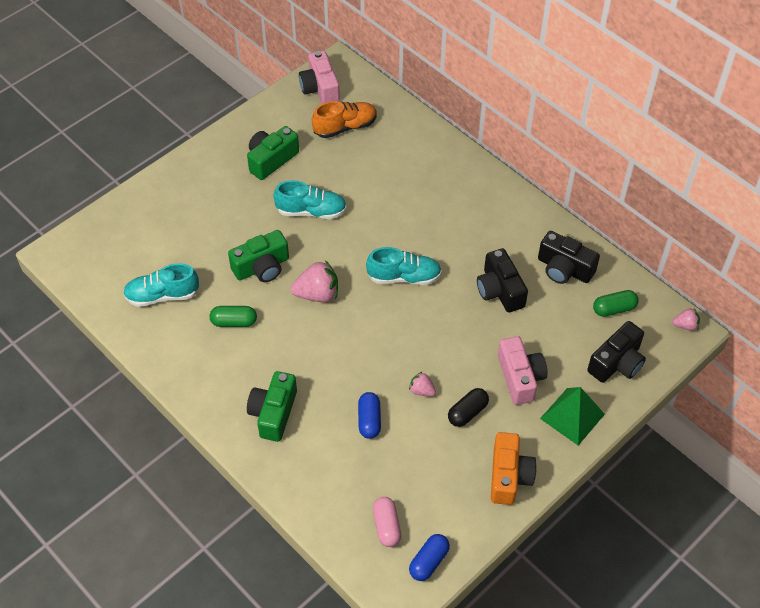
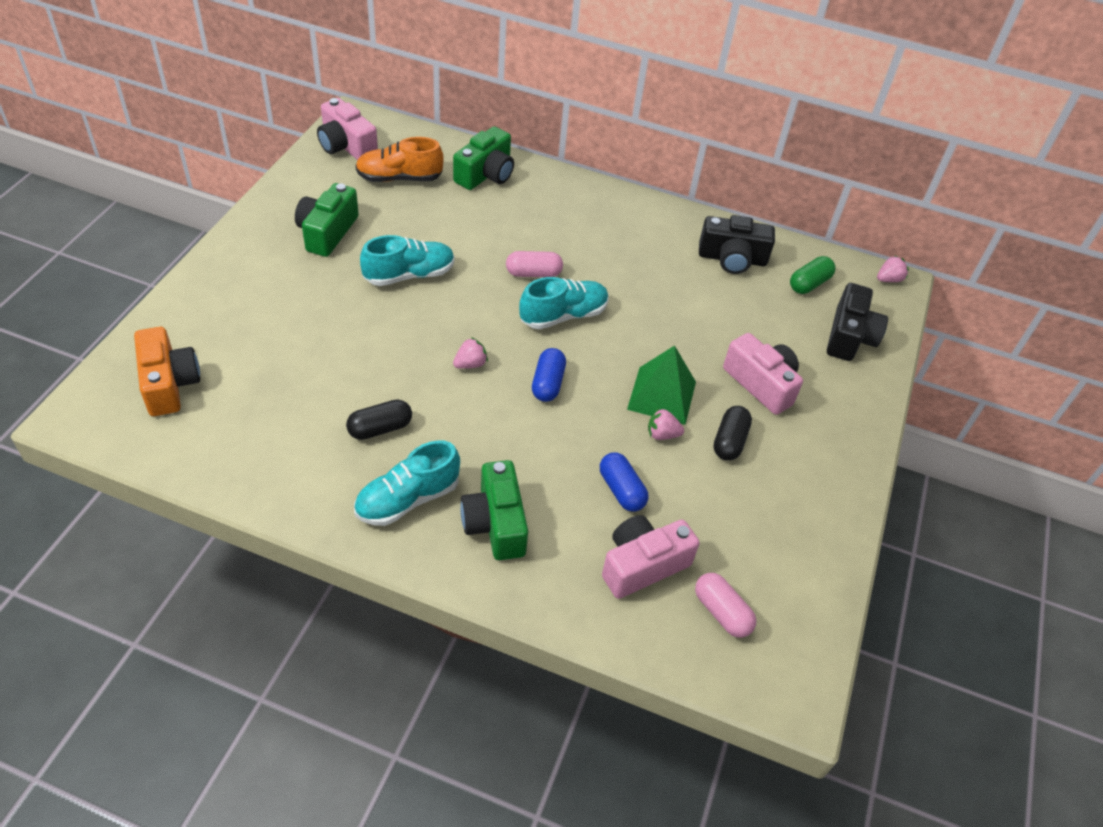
camera: 30 degrees left, 5 degrees down
turquoise shoe [123,263,199,307] -> turquoise shoe moved to [354,440,460,526]
green capsule [210,306,257,327] -> black capsule [346,399,412,440]
green camera [228,230,289,282] -> green camera moved to [453,126,514,190]
pink strawberry [291,260,338,302] -> pink strawberry [453,337,488,369], size x0.55
orange shoe [312,101,377,138] -> orange shoe turned 135 degrees counterclockwise [355,137,444,182]
blue capsule [409,534,450,581] -> blue capsule moved to [532,348,566,402]
black camera [477,248,528,313] -> none
orange camera [491,432,537,505] -> orange camera moved to [134,327,200,416]
green pyramid [540,387,605,445] -> green pyramid moved to [627,345,696,425]
none -> pink capsule [506,251,563,277]
none -> pink camera [602,515,700,599]

